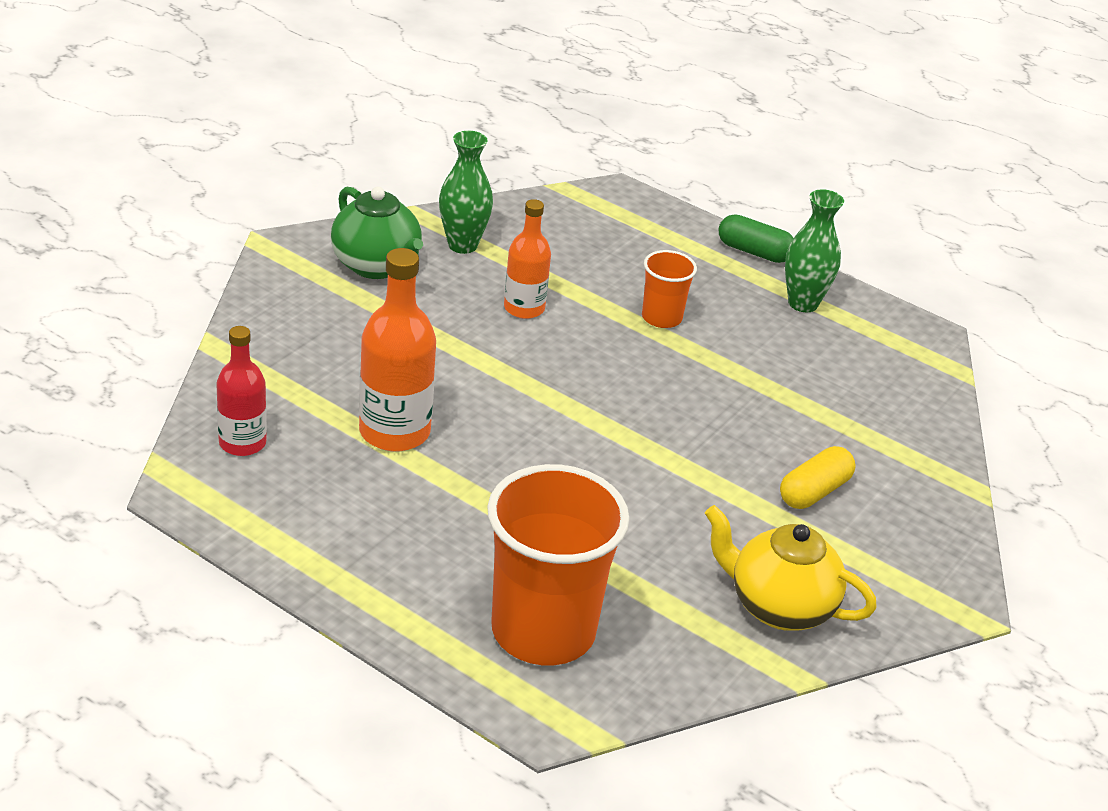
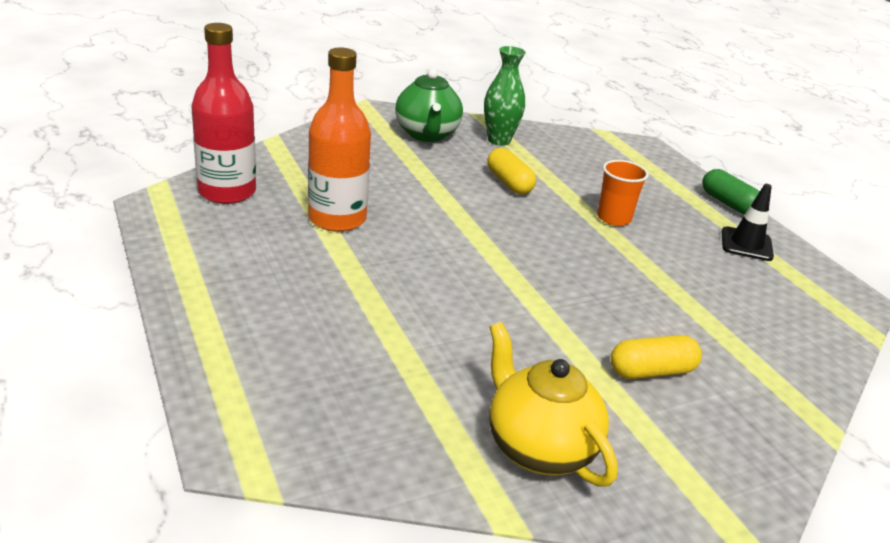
camera: 30 degrees right, 5 degrees down
red bottle [216,326,267,456] -> red bottle [191,23,256,204], size x1.55
orange cup [487,464,629,665] -> none
orange bottle [504,199,551,319] -> yellow capsule [487,148,536,194]
green vase [785,189,844,312] -> black traffic cone [722,184,774,261]

